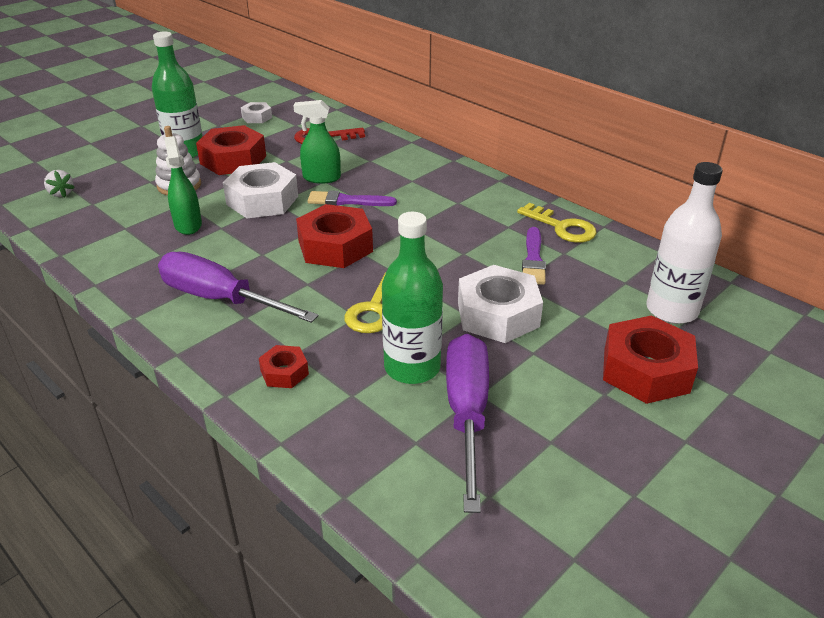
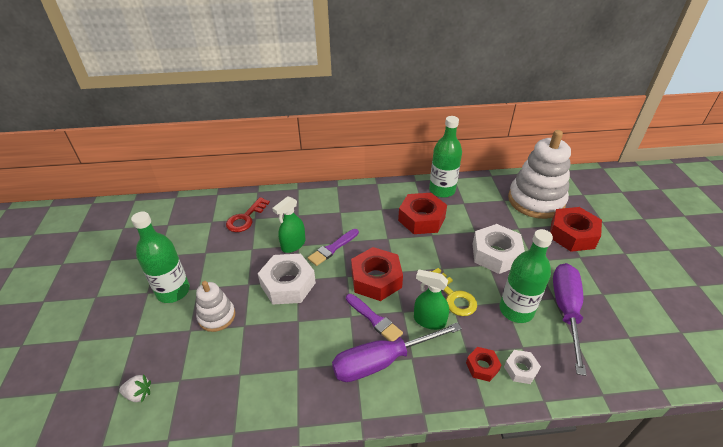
camera: 50 degrees left, 5 degrees up
green spray bottle [164,136,202,235] -> green spray bottle moved to [414,270,449,330]
red nut [196,125,266,175] -> red nut moved to [398,193,447,234]
white nut [241,102,272,123] -> white nut moved to [504,350,541,384]
purple screwdriver [446,334,489,513] -> purple screwdriver turned 60 degrees clockwise [553,263,587,376]
yellow key [517,203,597,243] -> green bottle [429,116,462,198]
purple brush [522,227,546,285] -> purple brush moved to [346,294,403,341]
white bottle [646,162,723,324] -> white stacking toy [508,130,571,219]

